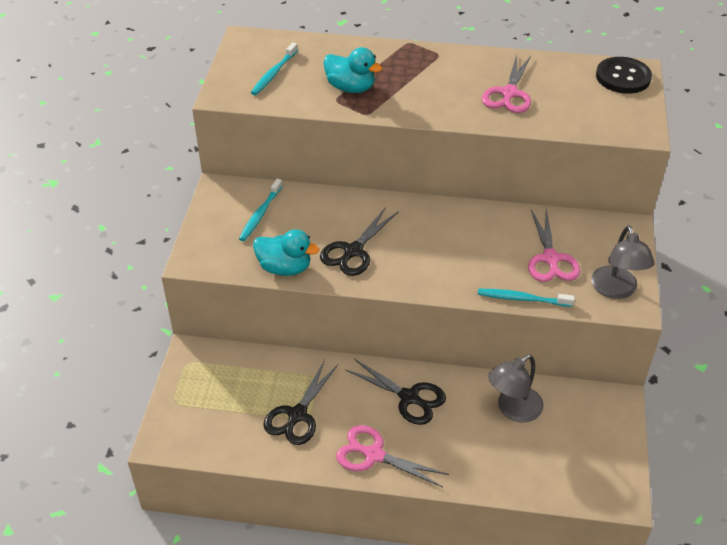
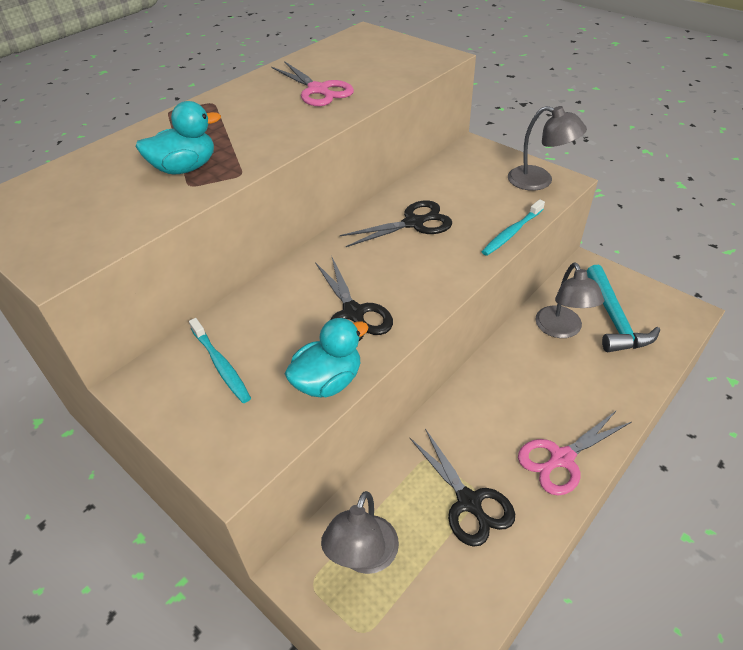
camera: 55 degrees left, 0 degrees up
turquoise toothbrush [251,42,298,95] -> none
black scissors [345,359,446,425] -> black scissors moved to [340,200,452,247]
pink scissors [528,209,580,282] -> none
black button [596,57,652,94] -> none
none -> grey lamp [321,491,399,574]
none -> turquoise hammer [587,265,660,352]

